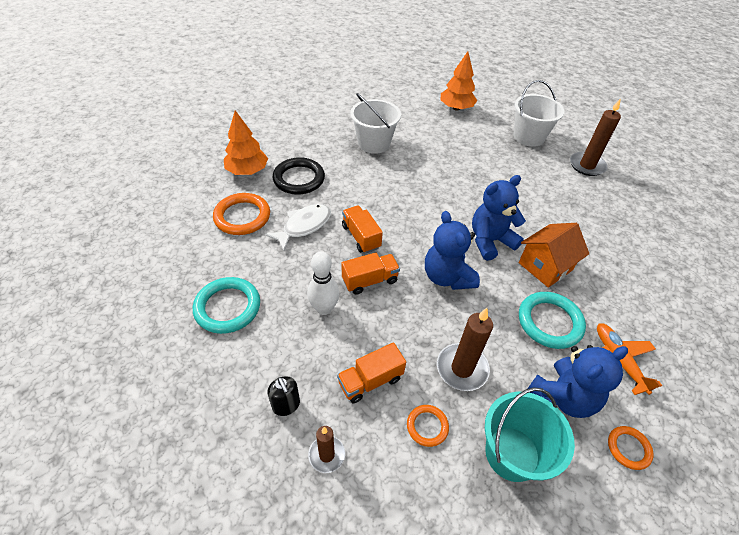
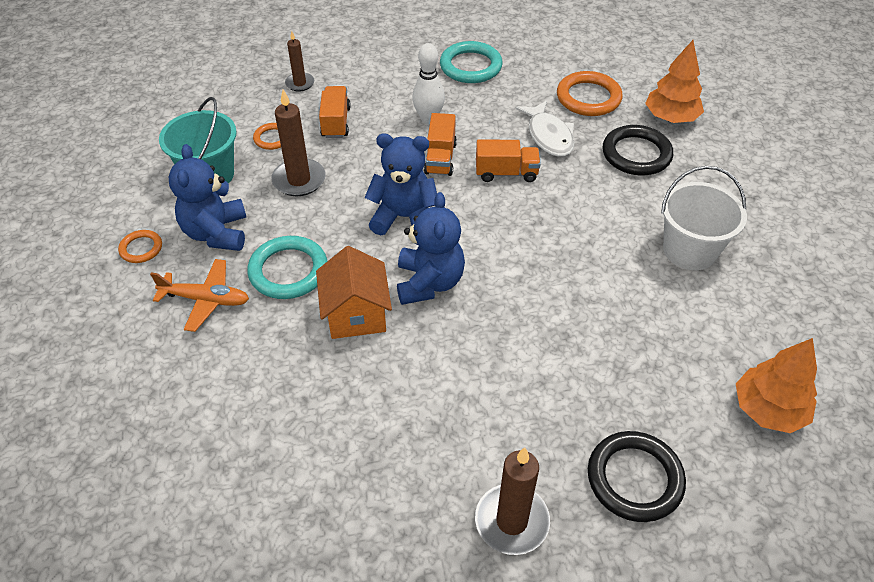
camera: 120 degrees right, 0 degrees up
black soap dispenser [267,376,300,416] -> none
white bucket [513,80,564,147] -> black ring [588,431,686,522]

